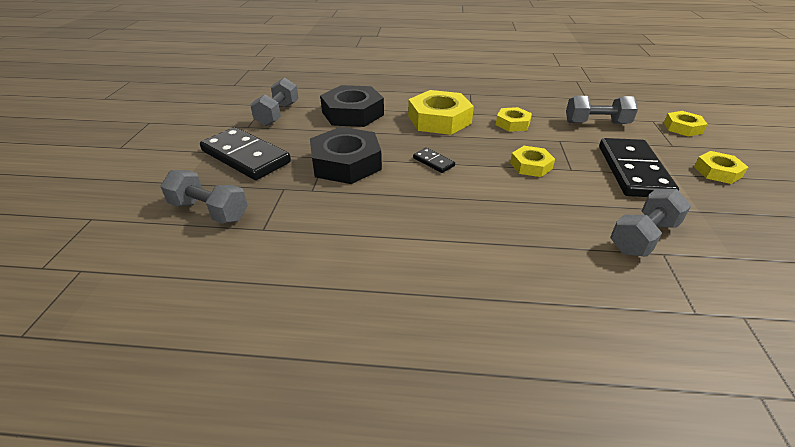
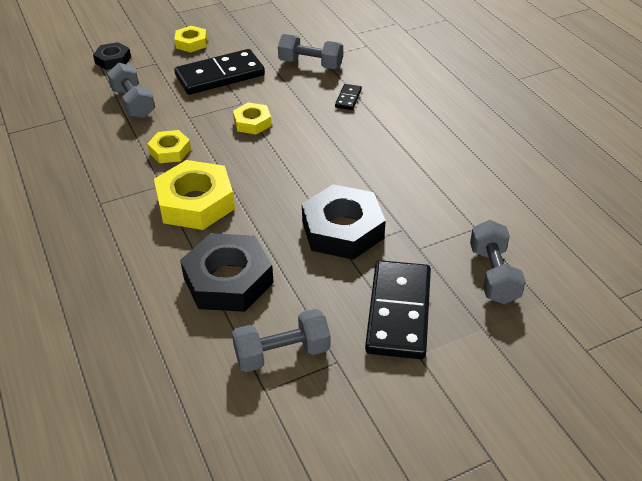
camera: 120 degrees left, 5 degrees up
black domino [413,148,455,173] -> black domino moved to [335,84,362,110]
yellow nut [664,111,707,136] -> black nut [93,42,131,70]

